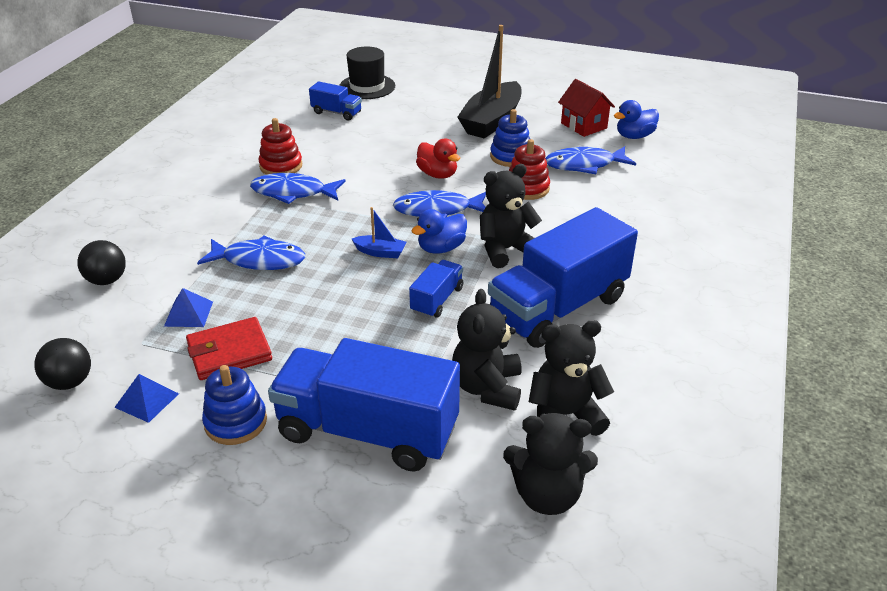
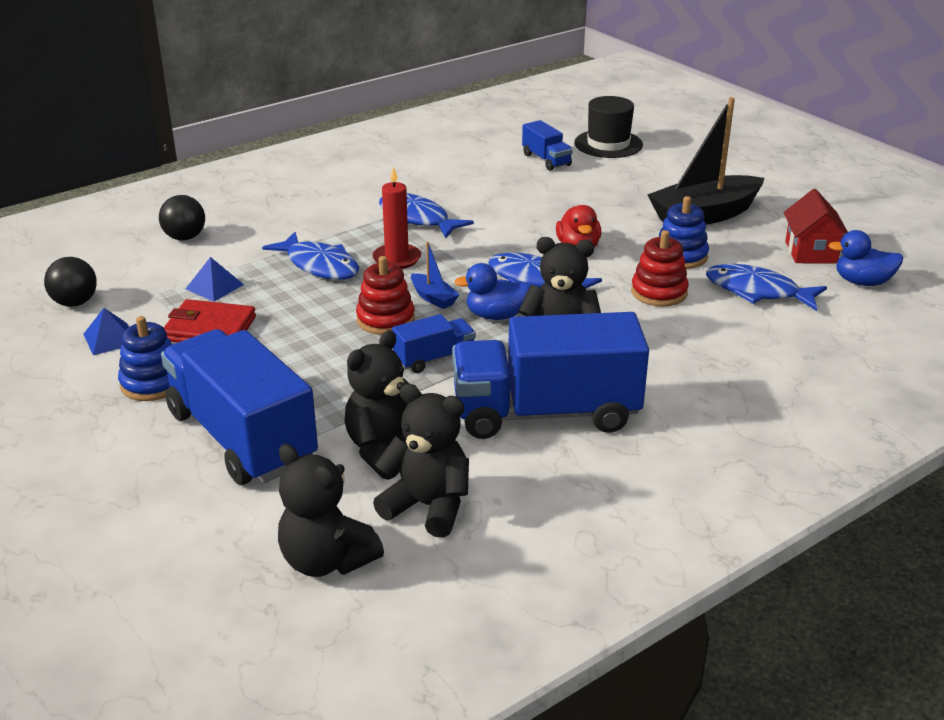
camera: 35 degrees right, 5 degrees down
red stacking toy [259,118,302,175] -> red stacking toy moved to [356,256,415,335]
none -> red candle [372,167,421,269]

